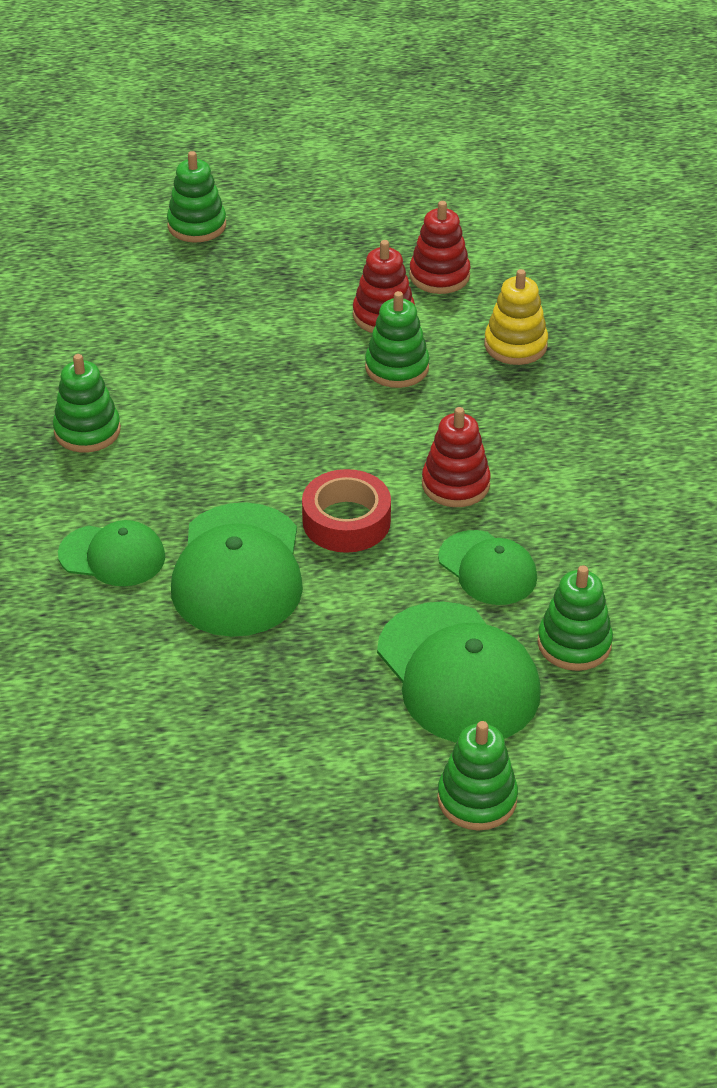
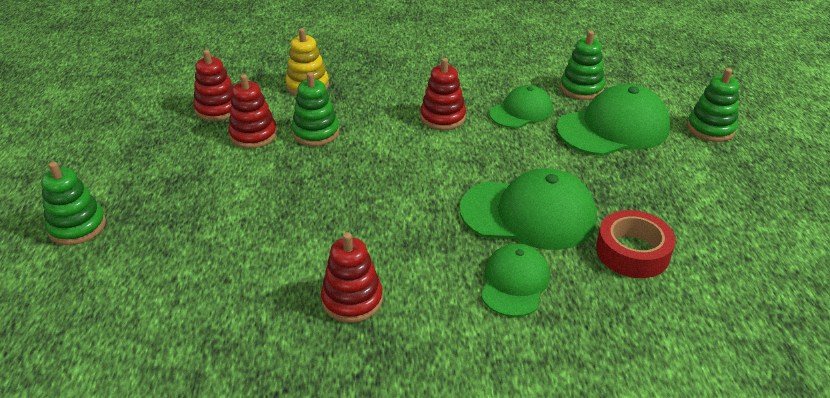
camera: 85 degrees left, 5 degrees down
green stacking toy [53,354,121,453] -> red stacking toy [321,232,383,323]
red tape [302,469,391,553] -> red tape moved to [596,210,676,278]

